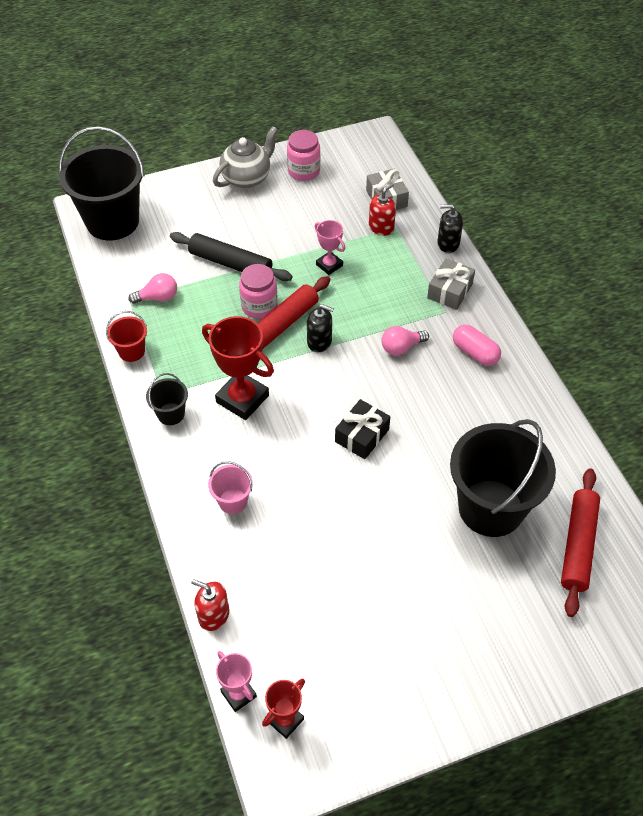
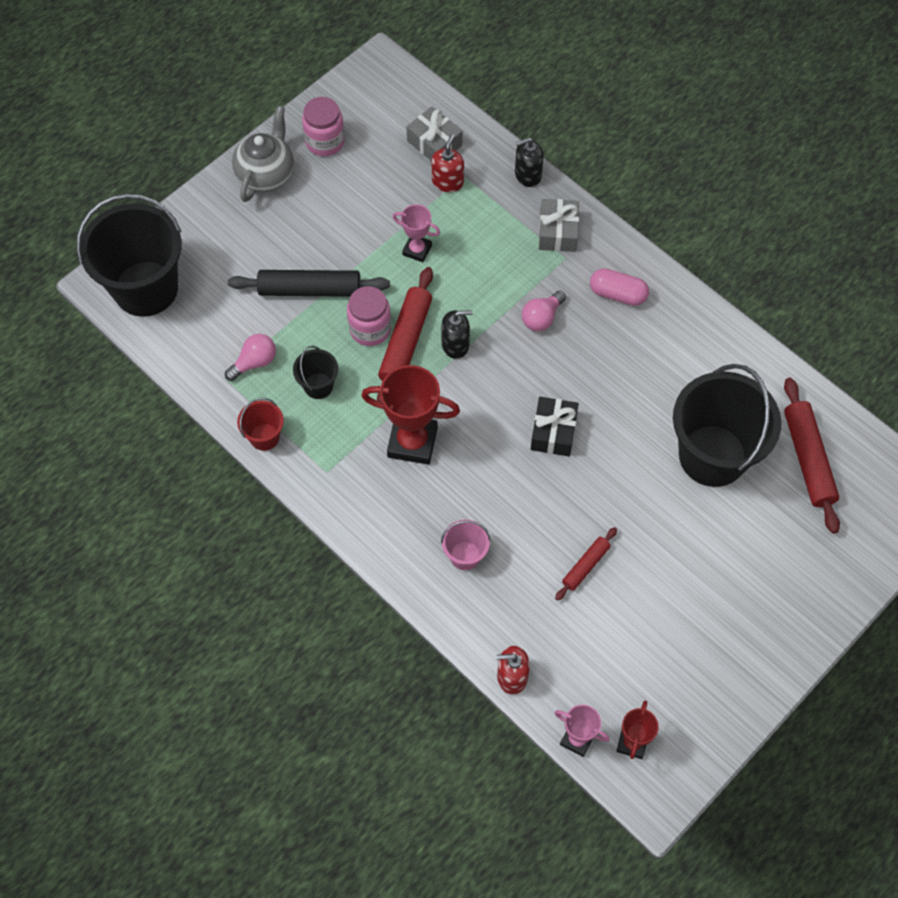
camera: 25 degrees left, 10 degrees up
black bucket [146,373,188,425] -> black bucket moved to [293,346,338,399]
none -> red rolling pin [555,527,617,601]

